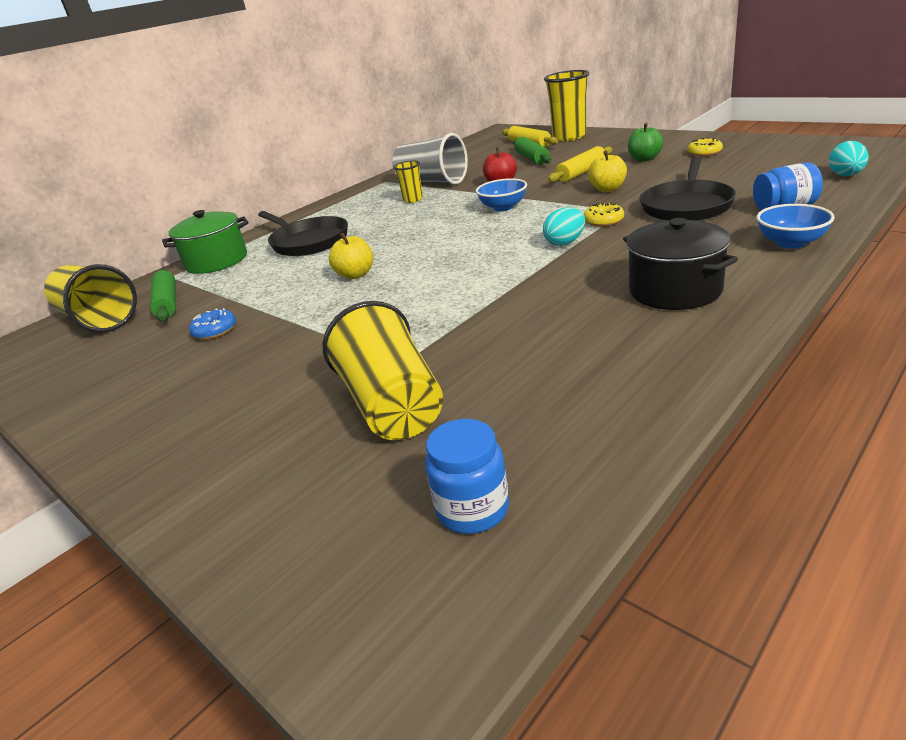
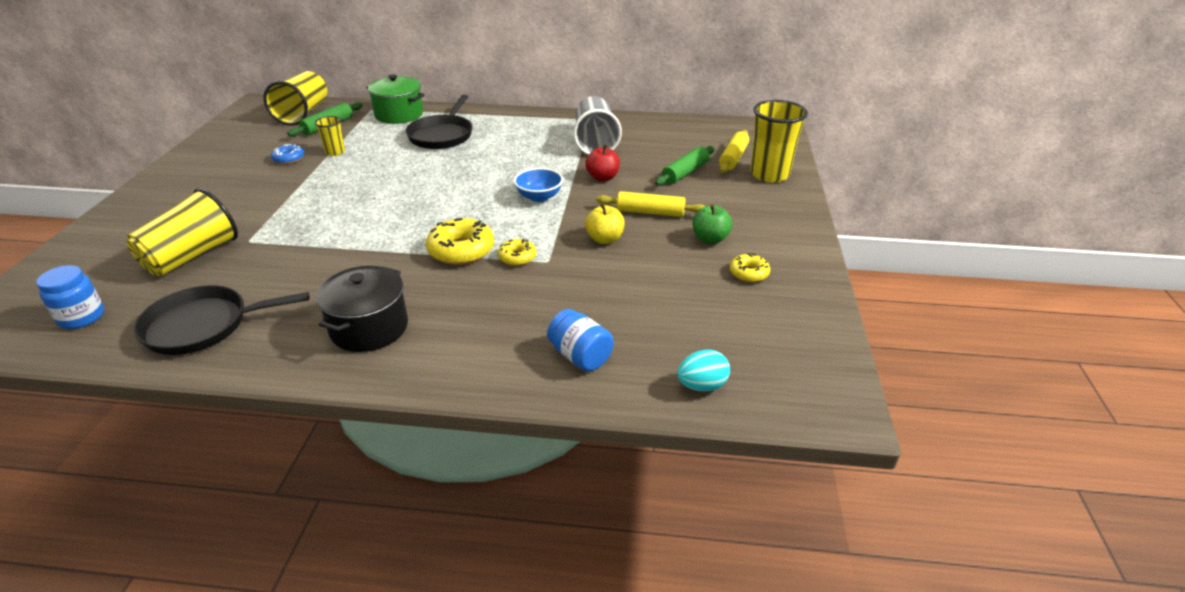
camera: 50 degrees right, 5 degrees up
yellow apple [329,233,373,279] -> none
yellow cup [394,161,423,203] -> yellow cup moved to [315,116,345,156]
turquoise egg [543,207,585,246] -> yellow donut [426,218,494,265]
black pan [639,156,736,221] -> black pan moved to [134,285,309,355]
blue bowl [757,204,835,248] -> none

